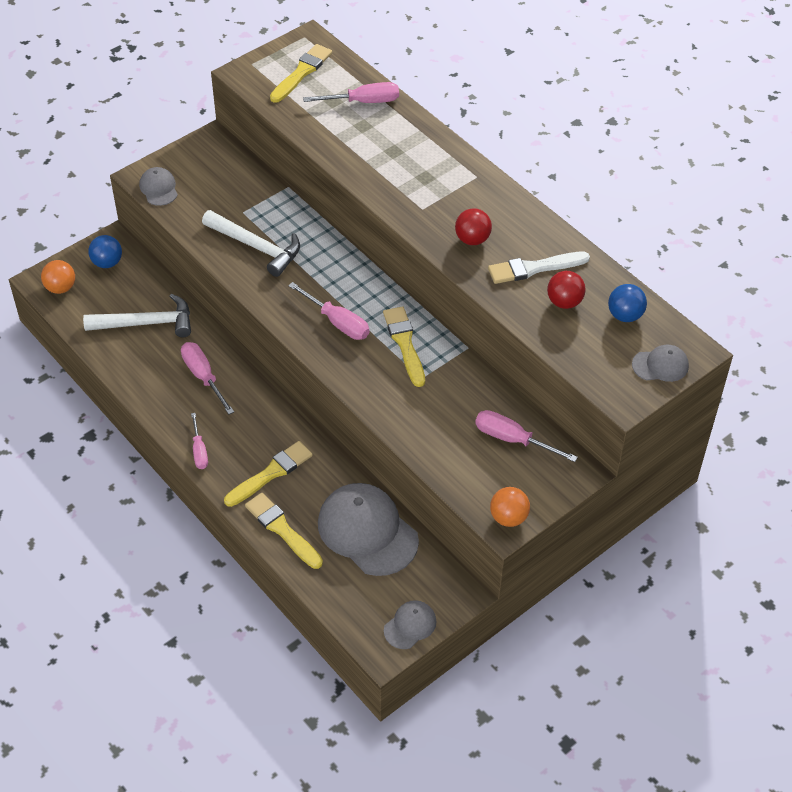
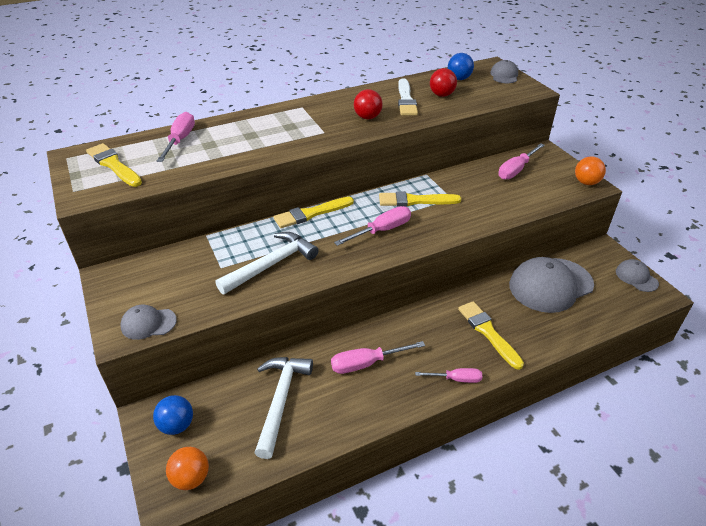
camera: 75 degrees left, 10 degrees down
yellow brush [245,493,323,569] -> yellow brush moved to [274,197,354,228]

